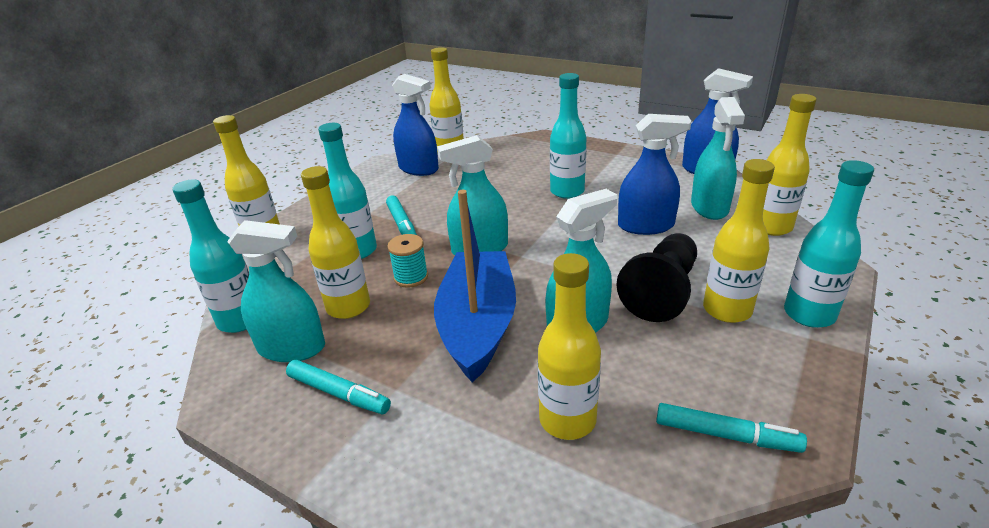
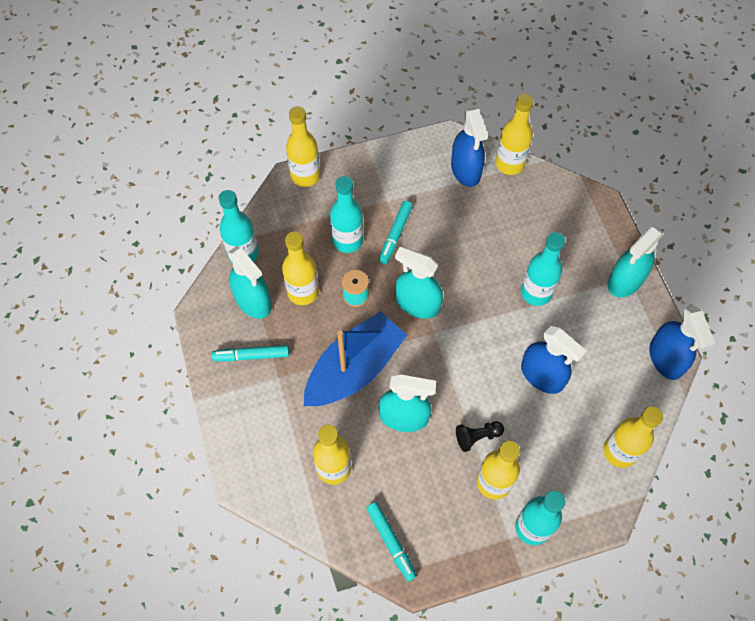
camera: 40 degrees right, 30 degrees up
turquoise marker [286,359,391,414] -> turquoise marker turned 105 degrees clockwise [212,345,289,361]
black pawn [616,233,697,322] -> black pawn [456,421,504,452], size x0.53
turquoise spray bottle [691,97,745,220] -> turquoise spray bottle moved to [607,226,664,297]

